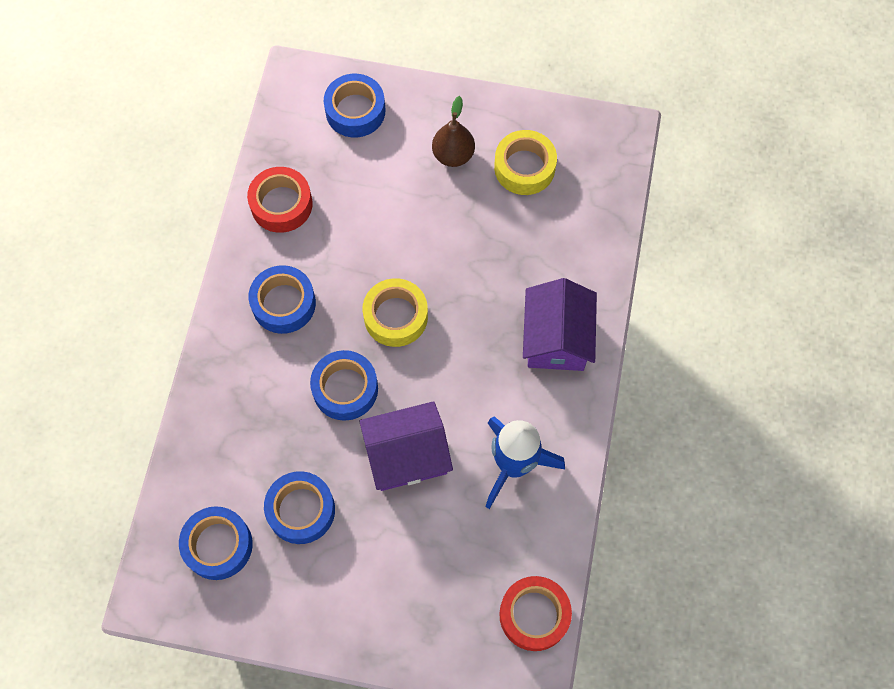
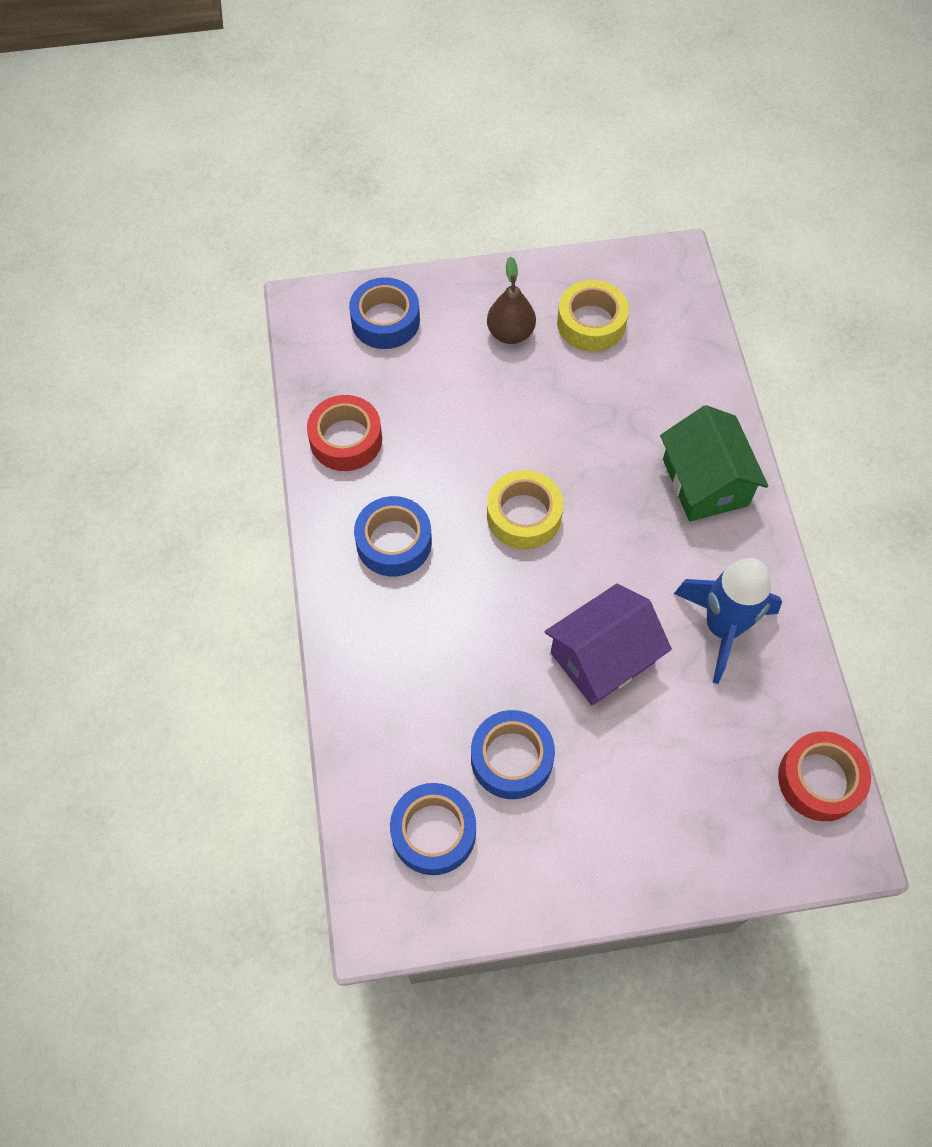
camera: 20 degrees left, 5 degrees down
blue tape [310,350,378,421] -> none
purple house [523,278,597,371] -> green house [660,405,768,522]

